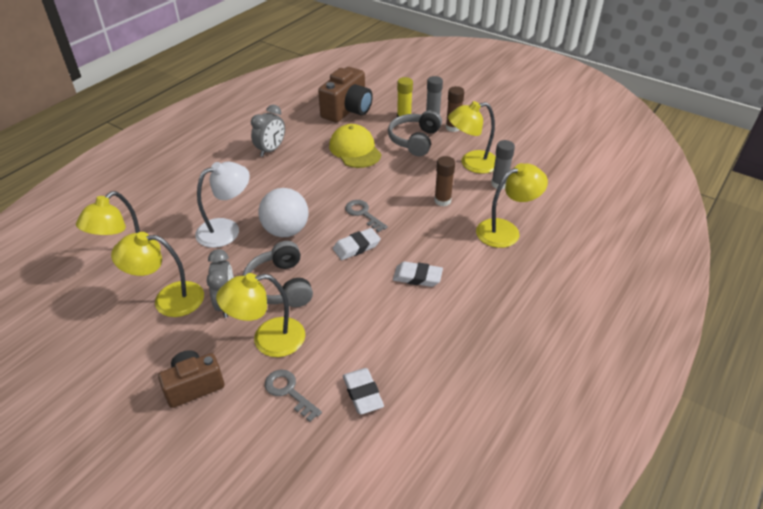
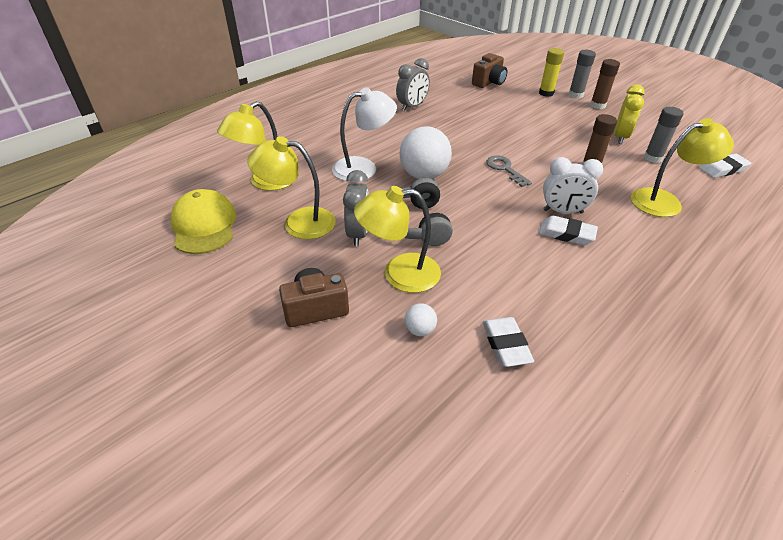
camera: 10 degrees right, 0 degrees up
grey key [265,370,322,422] -> white ball [404,303,437,336]
brown camera [318,67,373,122] -> brown camera [472,53,507,88], size x0.65
yellow cap [329,124,381,168] -> yellow cap moved to [170,189,236,254]
white eraser [333,228,381,260] -> white eraser moved to [699,154,751,178]
grey headphones [388,110,442,156] -> none
yellow lamp [448,101,496,174] -> yellow clock [614,84,645,144]
none -> white clock [543,157,603,214]

